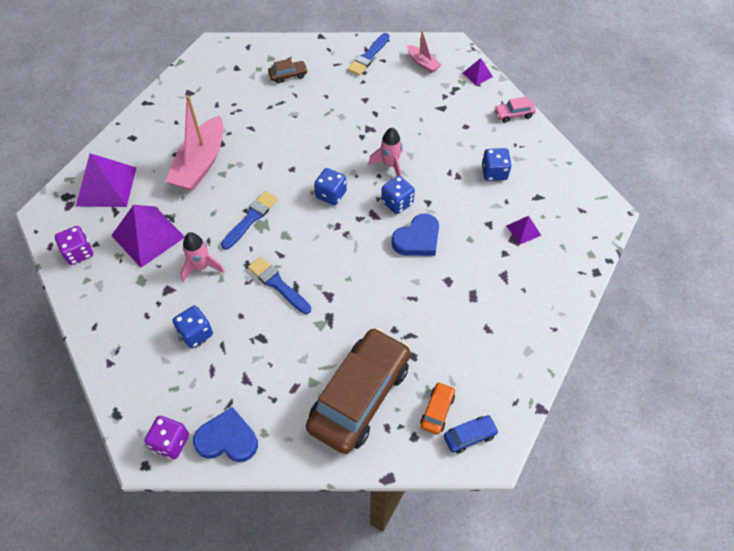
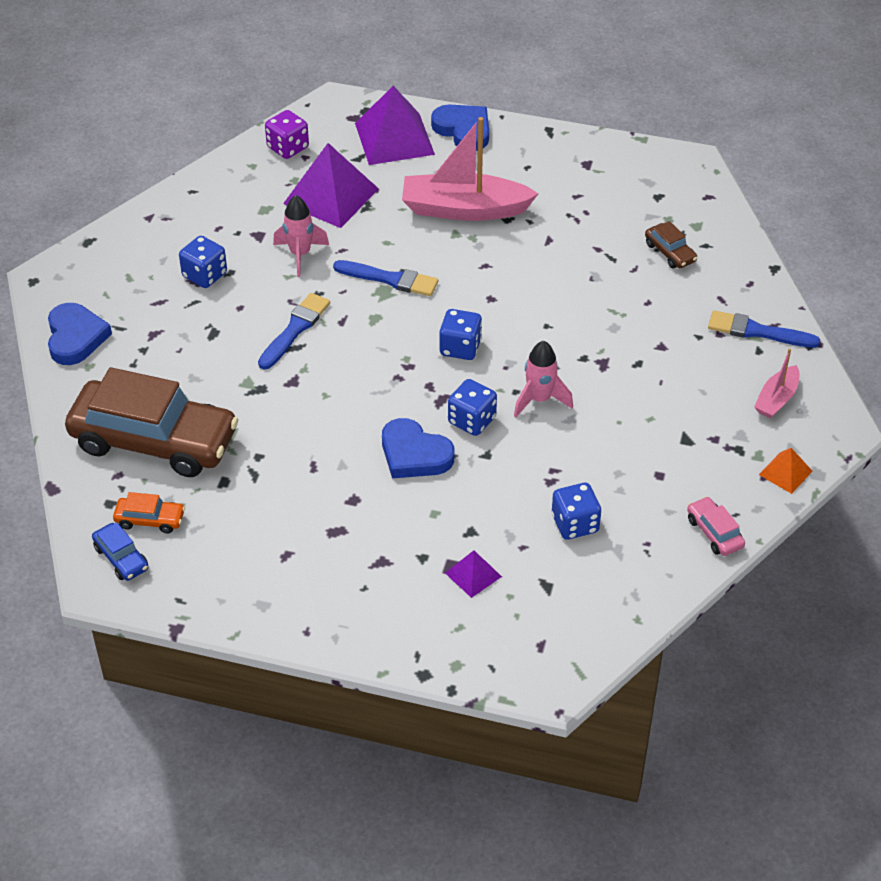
camera: 75 degrees right, 10 degrees down
purple dice [144,416,189,459] -> none
purple pyramid [463,58,493,86] -> orange pyramid [759,448,812,494]
none -> blue heart [431,104,489,151]

